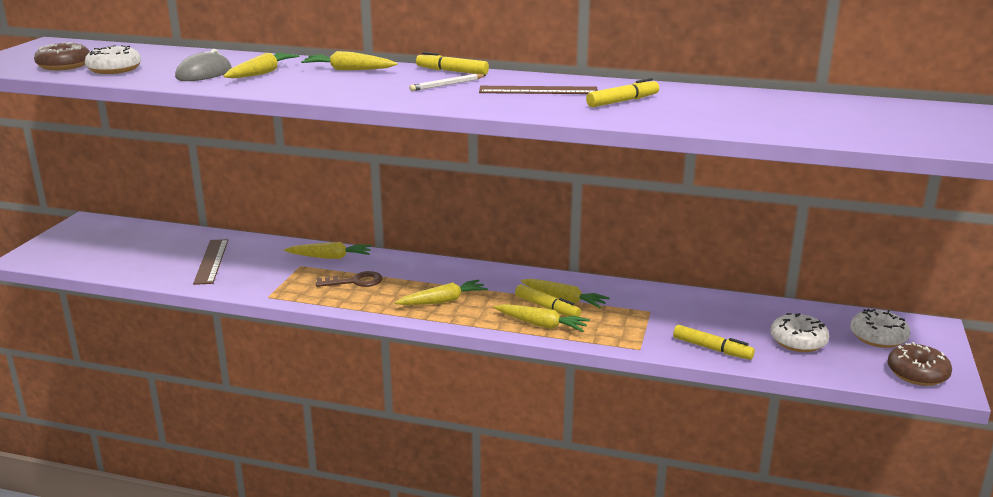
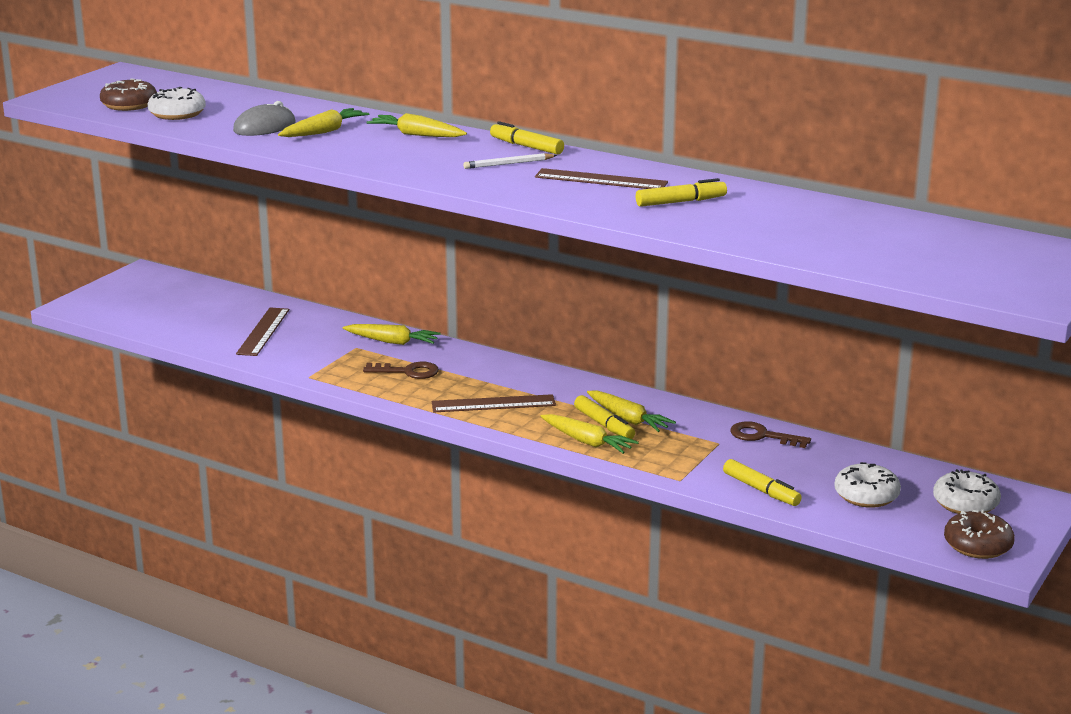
camera: 15 degrees right, 0 degrees up
yellow carrot [395,279,488,305] -> brown ruler [432,394,556,412]
none -> brown key [730,421,811,448]

